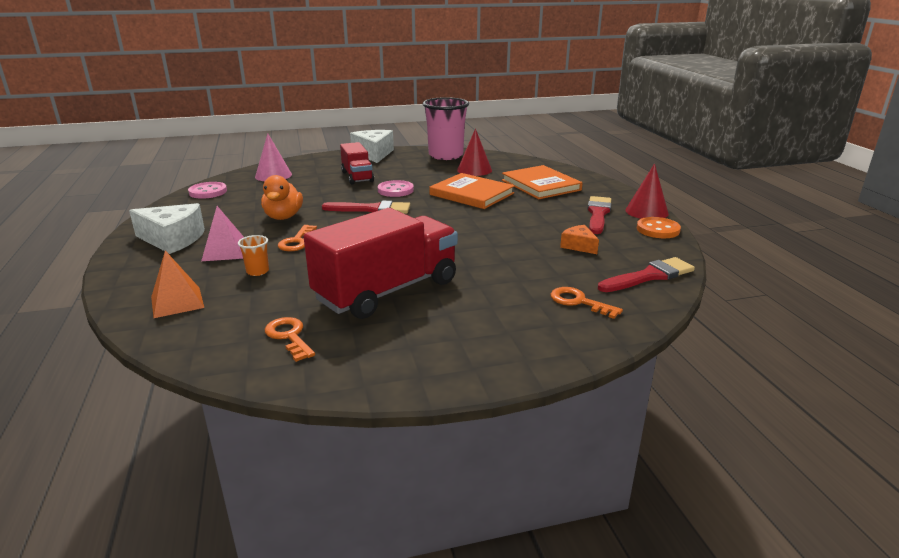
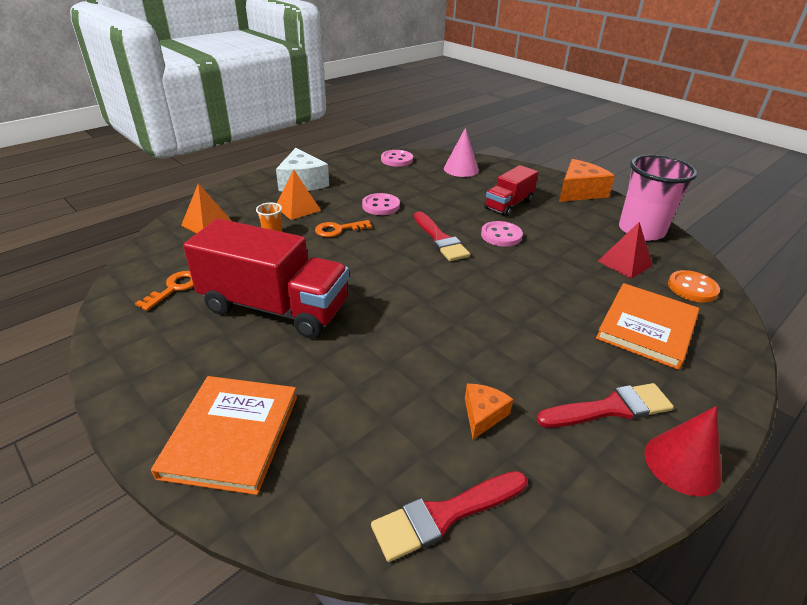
camera: 60 degrees right, 10 degrees up
pink pyramid [201,206,244,261] -> orange pyramid [277,170,321,220]
orange duck [261,175,303,220] -> pink button [362,193,400,215]
white cheese [350,130,394,163] -> orange cheese [559,159,615,202]
orange book [430,173,515,209] -> orange book moved to [151,376,297,495]
red cone [457,128,492,176] -> red pyramid [598,222,653,279]
orange key [550,287,623,319] -> none
red brush [598,257,695,292] -> red brush turned 120 degrees clockwise [371,471,527,562]
orange button [637,217,681,238] -> orange button moved to [668,270,720,303]

